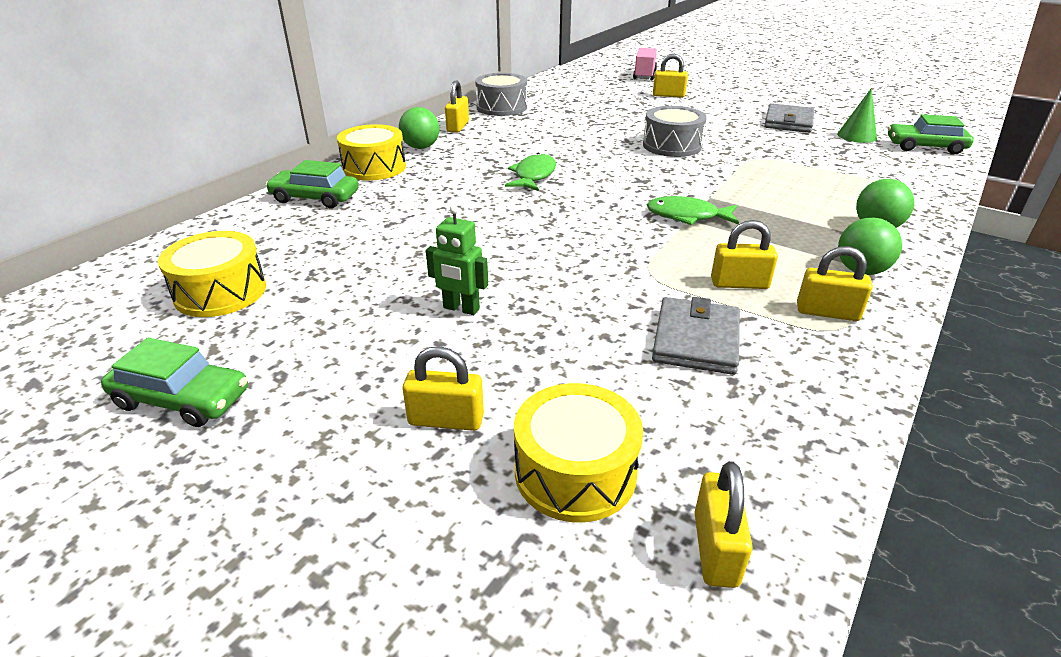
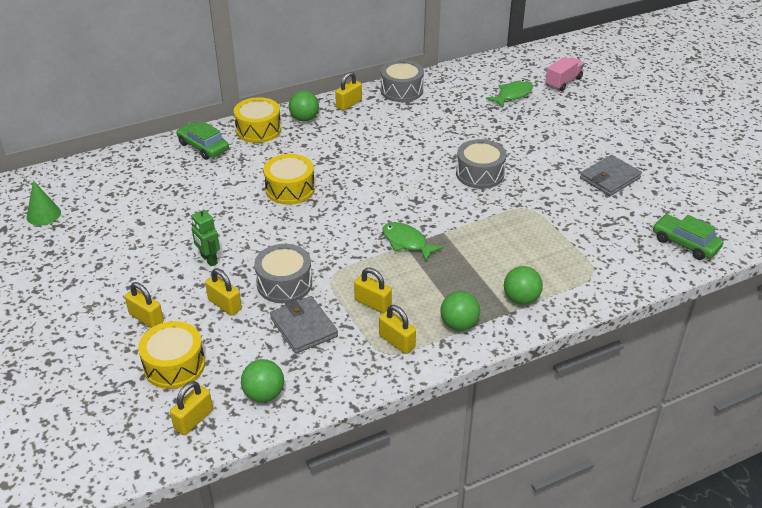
camera: 30 degrees right, 5 degrees up
green car [101,338,248,427] -> none
yellow drum [158,231,266,317] -> yellow drum moved to [263,154,315,205]
green fish [505,153,556,191] -> green fish moved to [486,80,533,108]
grey wallet [652,297,740,375] -> grey wallet turned 75 degrees counterclockwise [270,296,338,354]
yellow padlock [653,54,688,98] -> yellow padlock moved to [205,268,242,316]
green cone [837,88,877,143] -> green cone moved to [26,180,61,225]
none -> green ball [241,359,284,402]
none -> grey drum [254,244,312,303]

